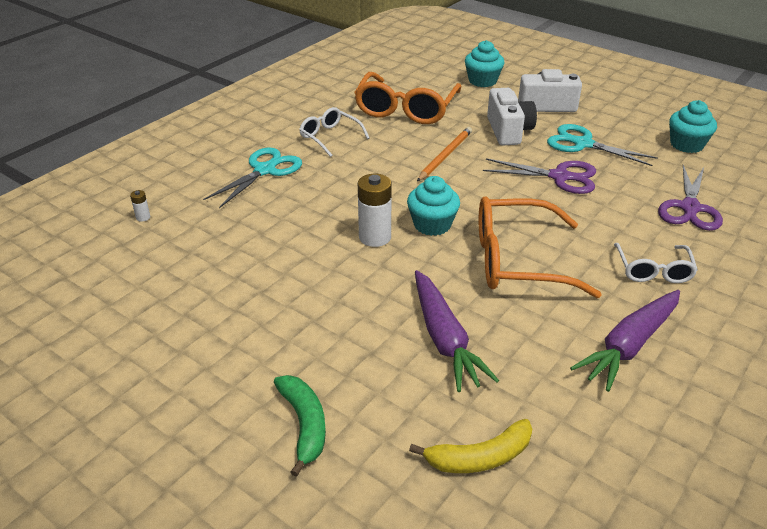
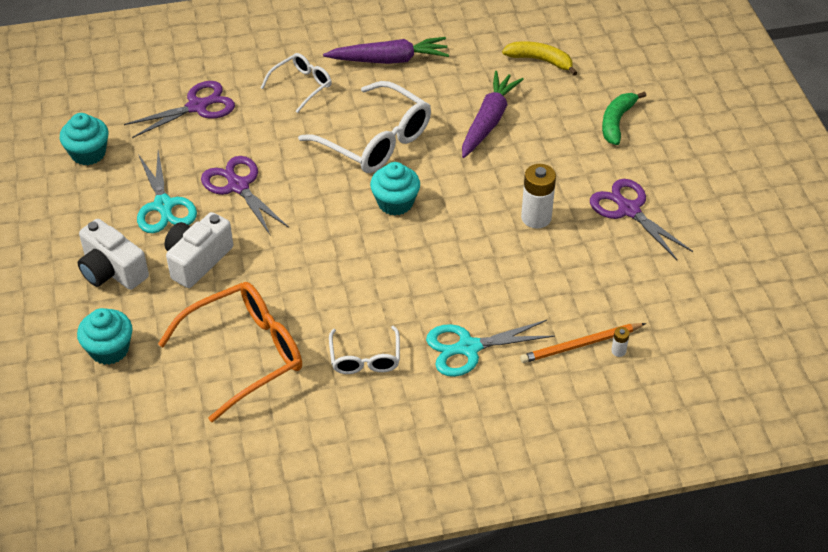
camera: 140 degrees left, 10 degrees up
white battery [358,174,392,247] -> white battery moved to [521,164,556,229]
orange pencil [417,127,472,181] -> orange pencil moved to [520,323,646,363]
orange glasses [479,196,602,298] -> white glasses [298,81,431,173]
none -> purple scissors [590,179,693,260]

